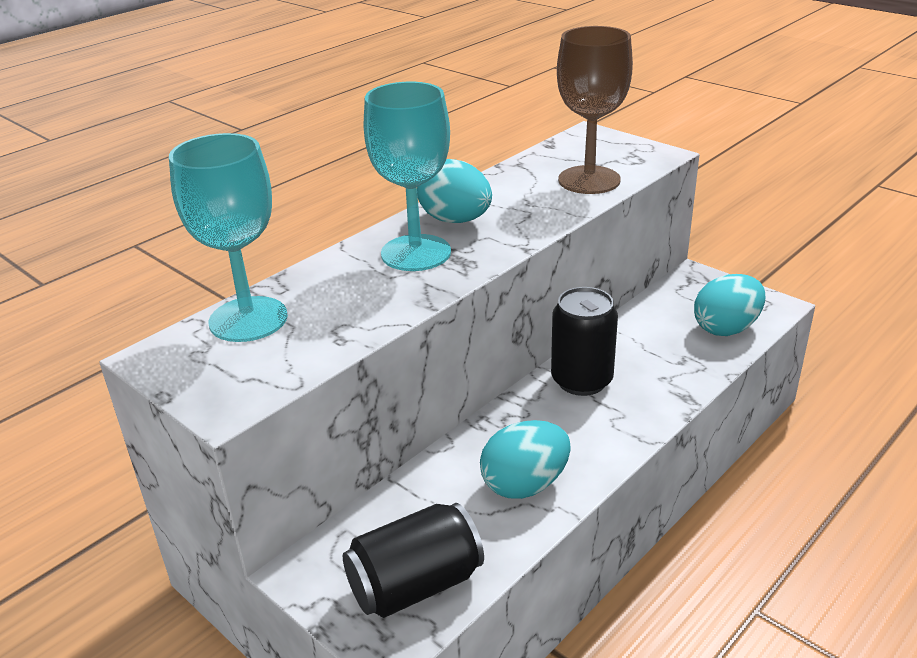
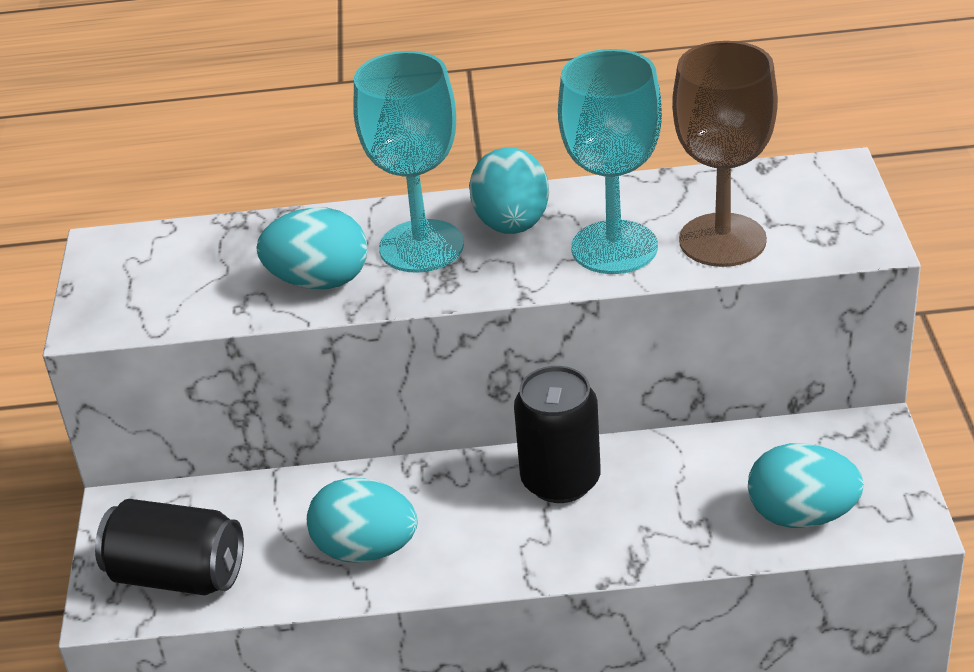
camera: 45 degrees right, 5 degrees up
turquoise goblet [169,133,288,342] -> turquoise goblet moved to [558,49,662,274]
none -> turquoise egg [256,207,368,289]

